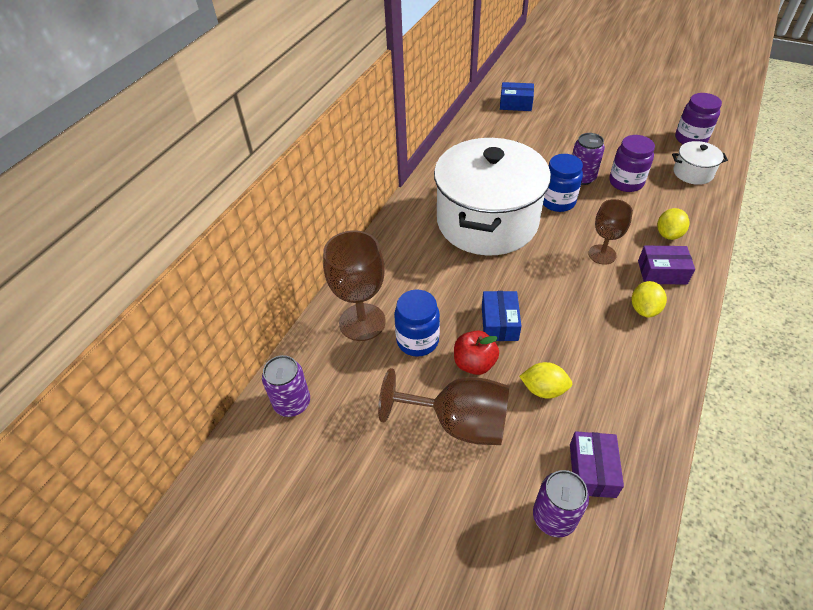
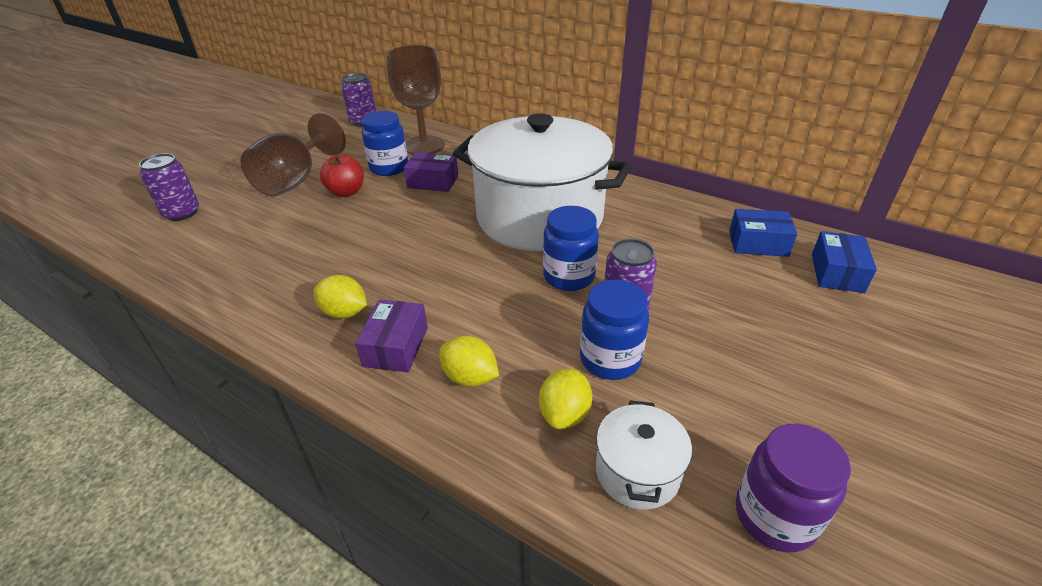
camera: 95 degrees right, 10 degrees down
blue box [482,291,521,341] -> blue box moved to [729,209,798,257]
yellow lemon [519,362,572,399] -> yellow lemon moved to [539,368,592,429]
purple box [570,431,624,498] -> purple box moved to [404,152,458,192]
brown goblet [588,199,633,265] -> none
purple jar [609,135,655,192] -> blue jar [580,280,649,380]

